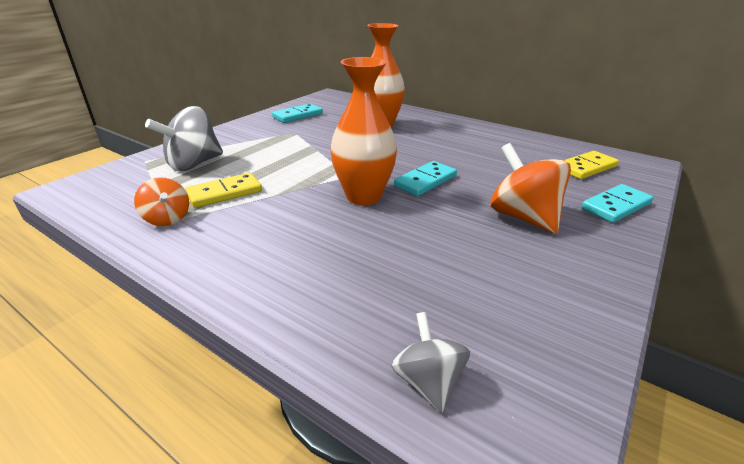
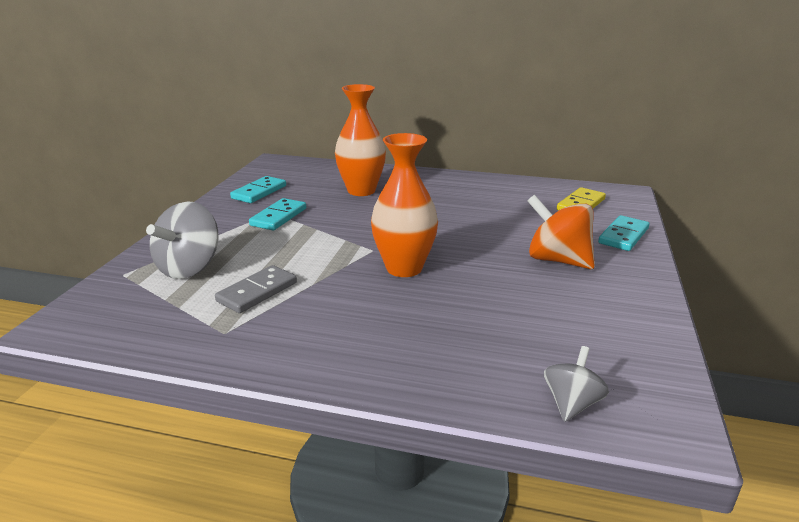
camera: 20 degrees left, 5 degrees down
orange spinning top [134,177,189,226] -> none
yellow domino [185,173,262,208] -> grey domino [215,265,297,313]
grey spinning top [392,312,470,413] -> grey spinning top turned 60 degrees clockwise [544,346,609,422]
turquoise domino [394,161,457,196] -> turquoise domino moved to [249,198,306,230]

